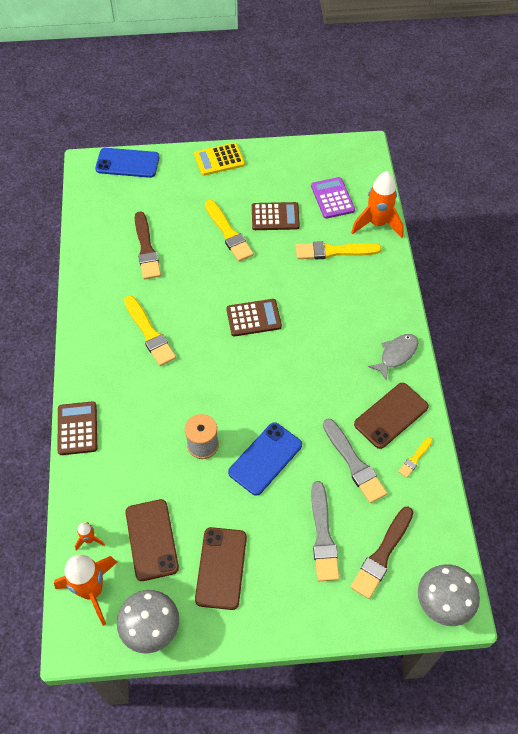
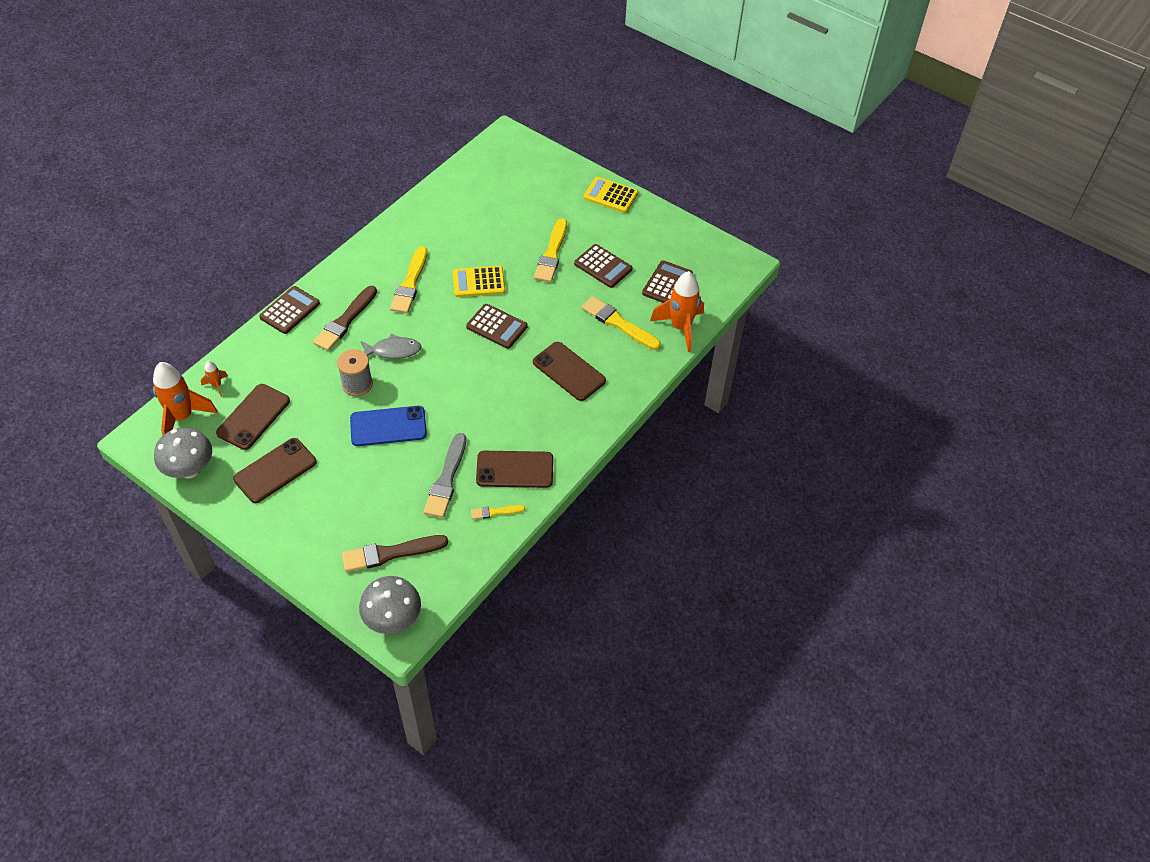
camera: 40 degrees right, 5 degrees down
blue phone [95,148,160,178] -> none
brown brush [135,211,161,279] -> brown brush moved to [313,286,377,351]
purple calculator [311,177,355,219] -> brown calculator [642,260,693,303]
grey brush [311,481,340,581] -> none
grey fish [368,334,418,381] -> grey fish moved to [361,334,422,359]
none -> yellow calculator [453,266,505,297]
none -> brown phone [533,342,606,401]

